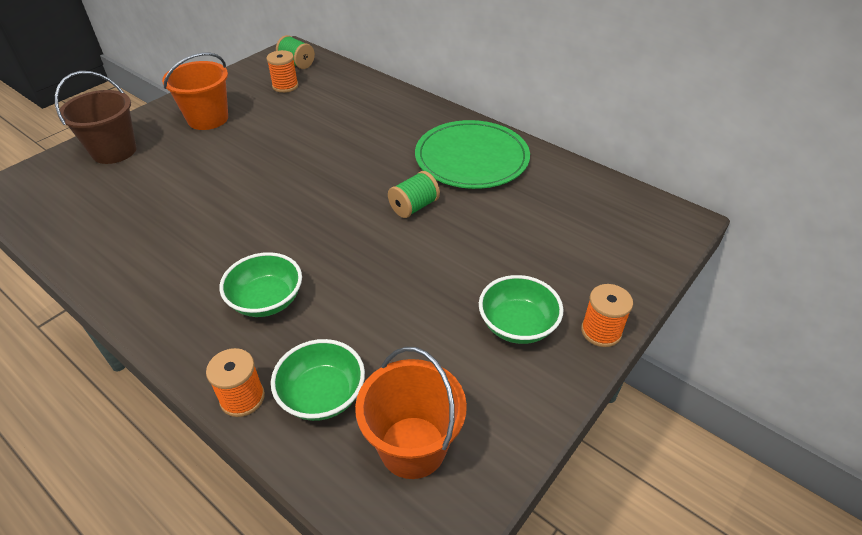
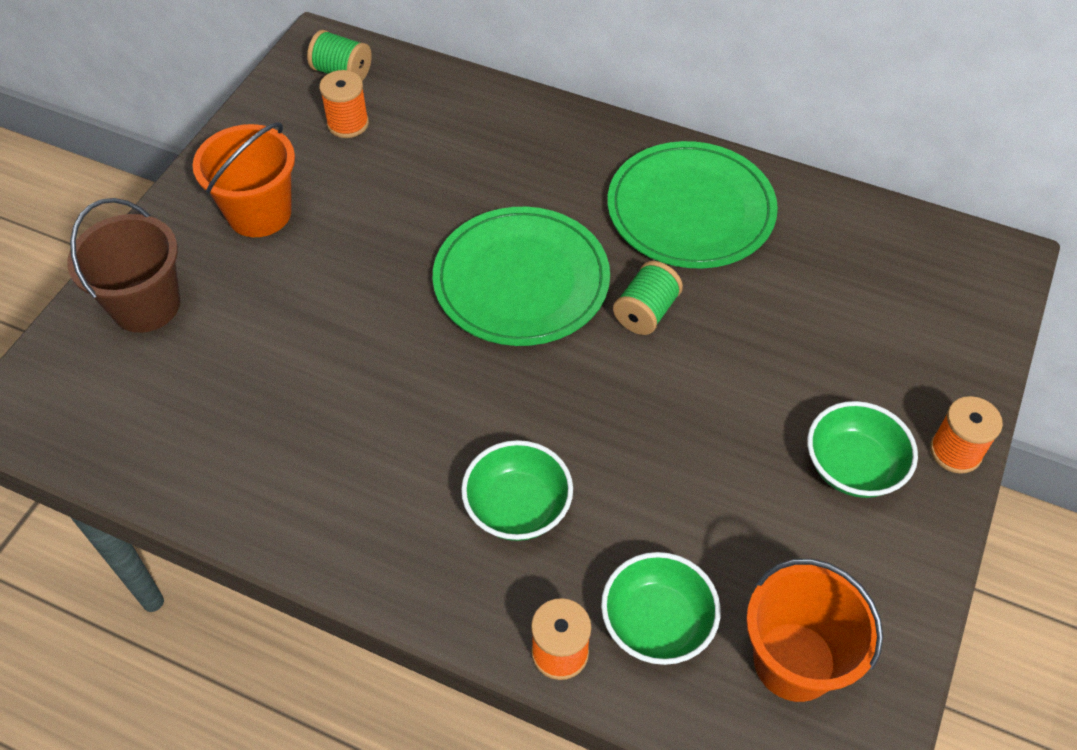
camera: 15 degrees left, 10 degrees up
none -> green plate [433,207,610,346]

